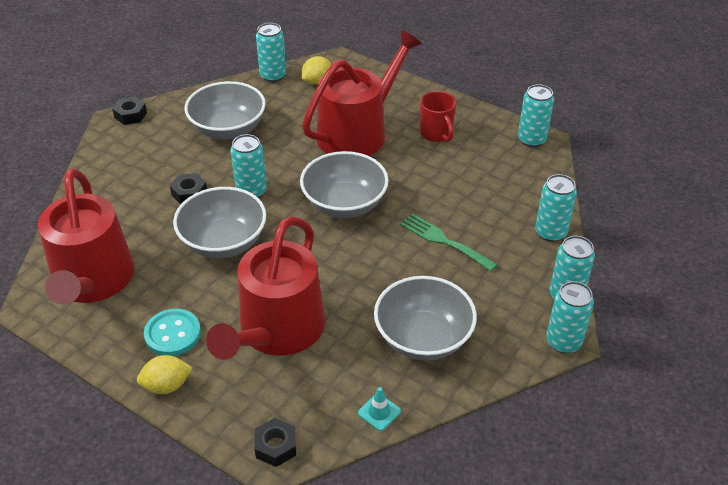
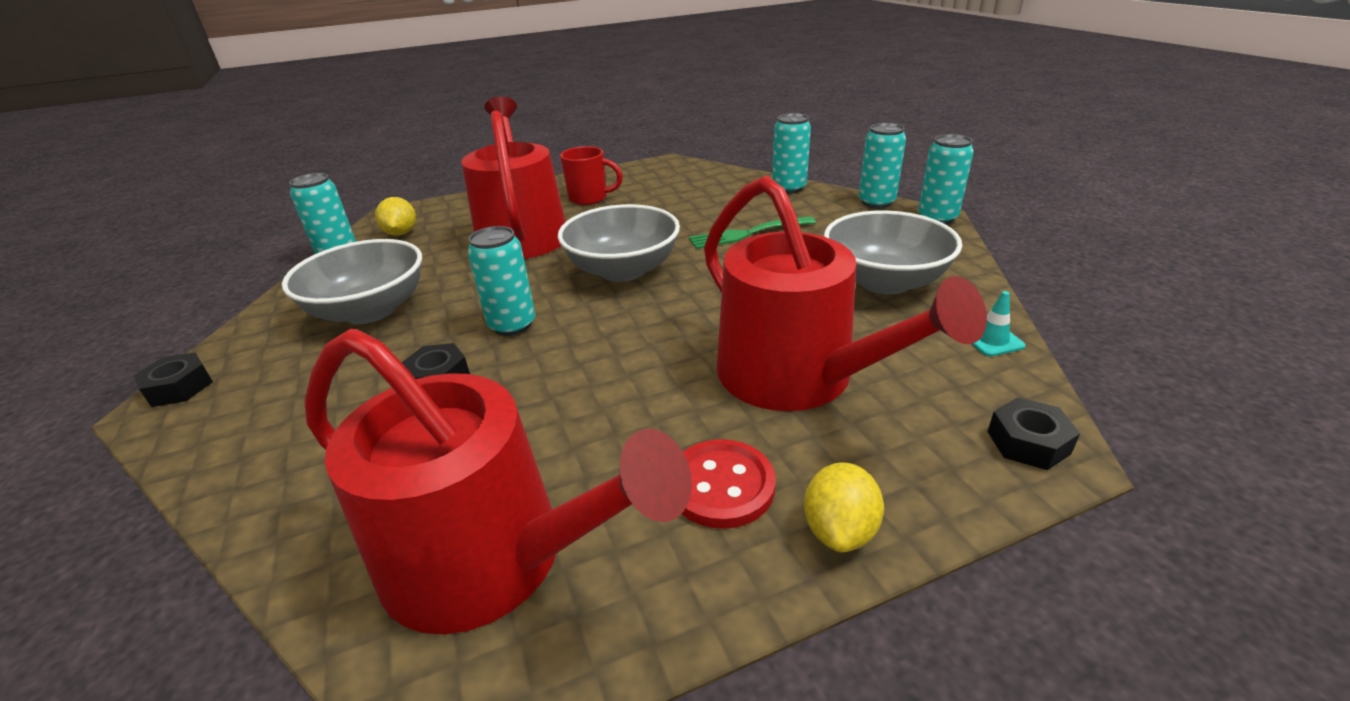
camera: 55 degrees left, 10 degrees down
turquoise button [144,309,201,356] -> red button [682,439,775,529]
grey bowl [173,187,266,258] -> none
turquoise can [518,84,554,147] -> none

